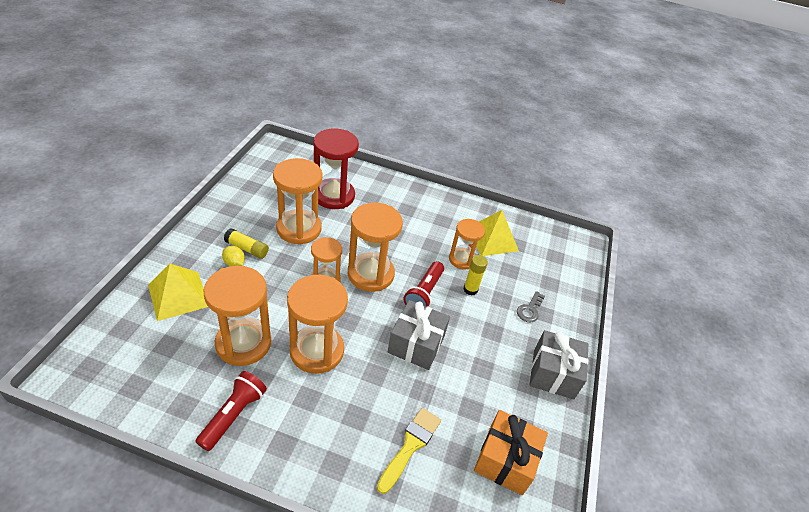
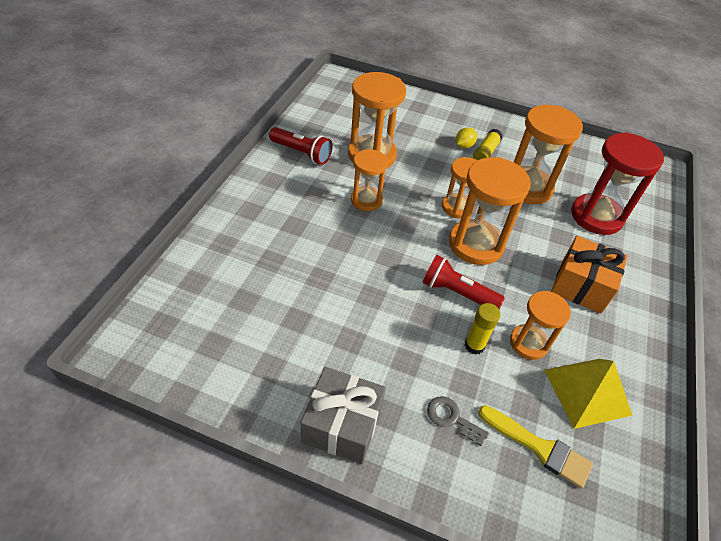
camera: 95 degrees right, 5 degrees up
yellow pyramid [148,264,208,321] -> none
orange hourglass [287,275,348,374] -> orange hourglass [351,149,388,211], size x0.61
yellow brush [377,408,441,494] -> yellow brush moved to [478,405,593,489]
grey gift [388,300,450,370] -> none
orange gift [474,410,548,495] -> orange gift moved to [551,236,628,314]

